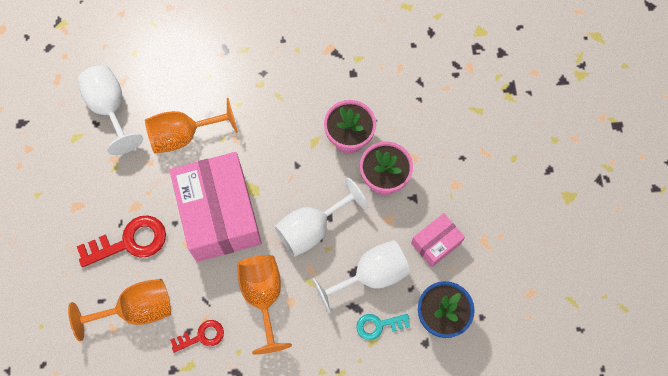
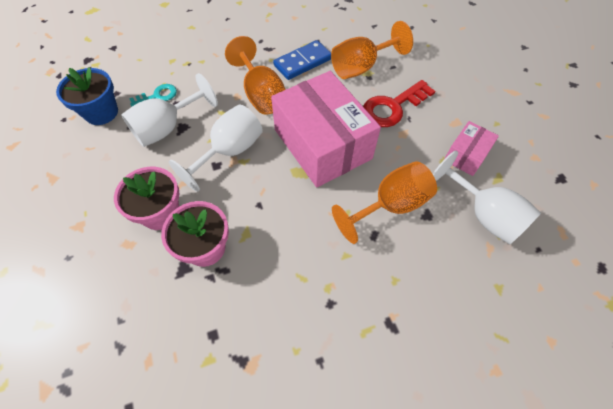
camera: 165 degrees right, 10 degrees down
red key [170,320,224,353] -> blue domino [273,40,331,80]
pink box [411,213,465,267] -> pink box moved to [445,121,499,176]

